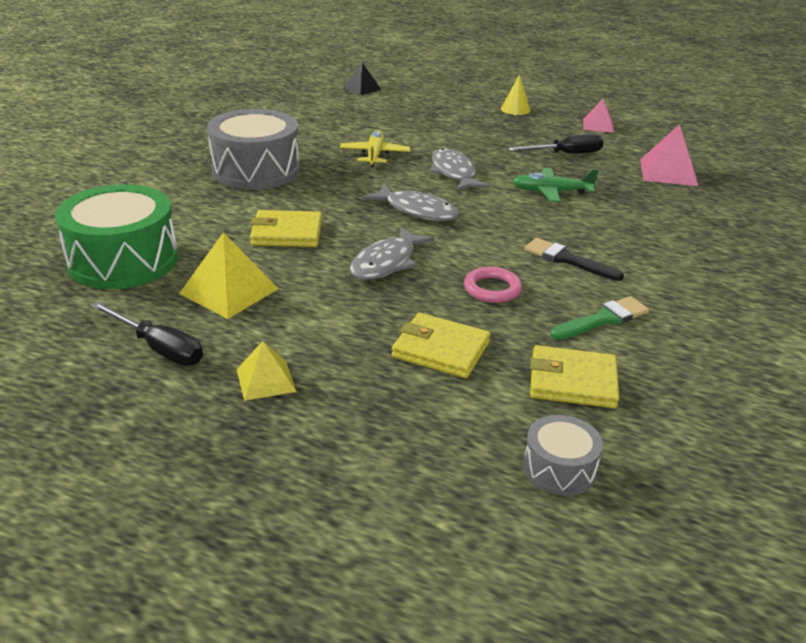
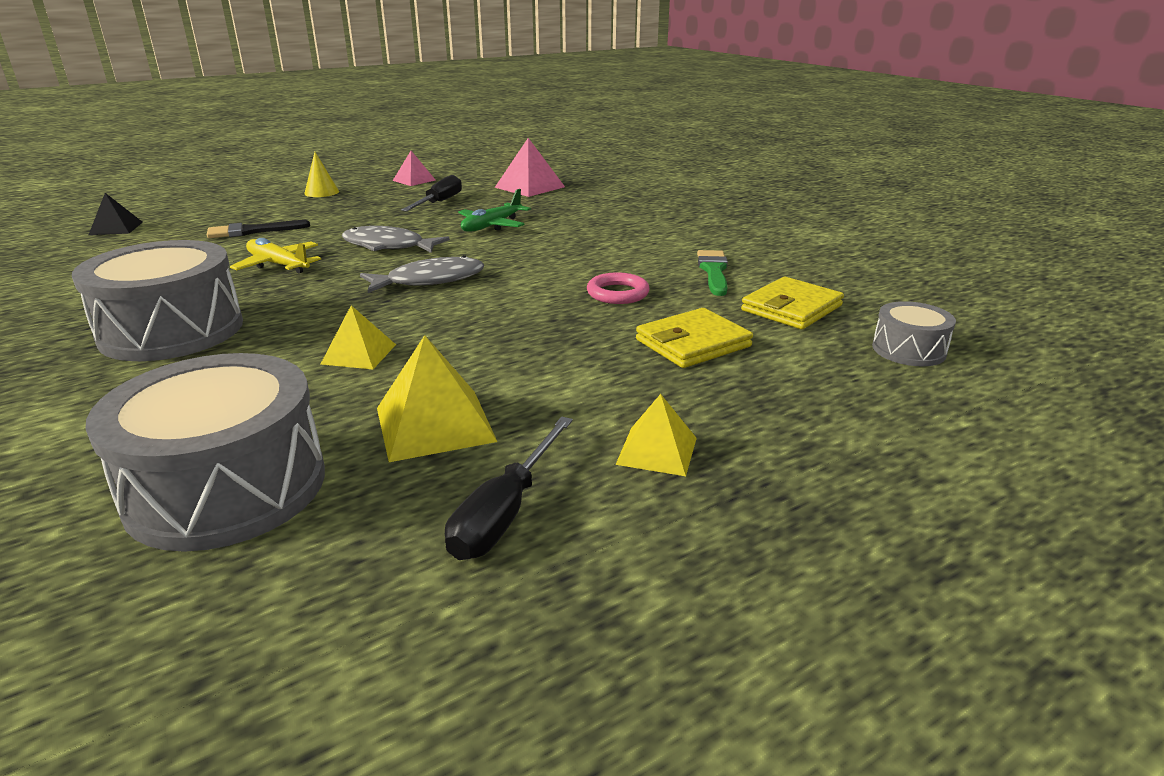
camera: 55 degrees left, 5 degrees down
green drum [55,184,178,289] -> grey drum [86,353,325,552]
black screwdriver [91,302,203,365] -> black screwdriver turned 135 degrees clockwise [445,416,573,560]
yellow wallet [250,210,322,247] -> yellow pyramid [320,305,396,369]
grey fish [350,227,435,280] -> none
black brush [524,238,624,281] -> black brush moved to [207,220,310,238]

